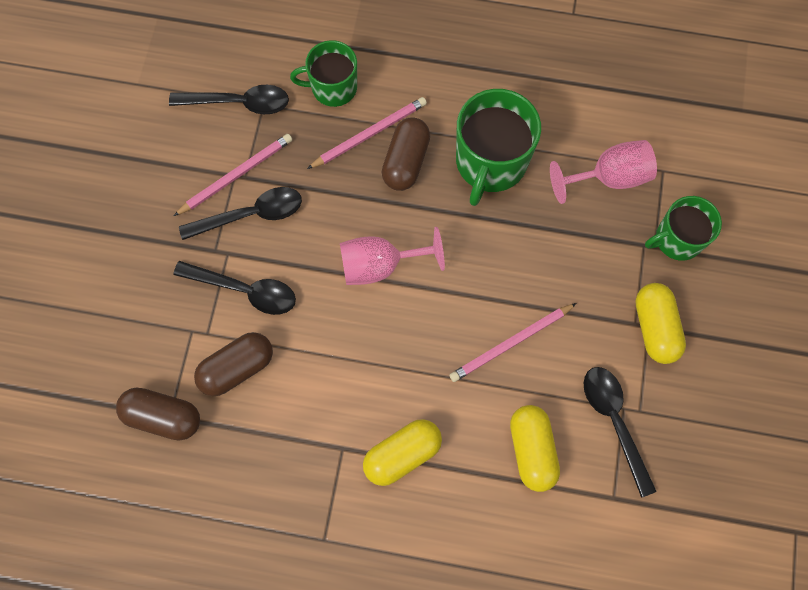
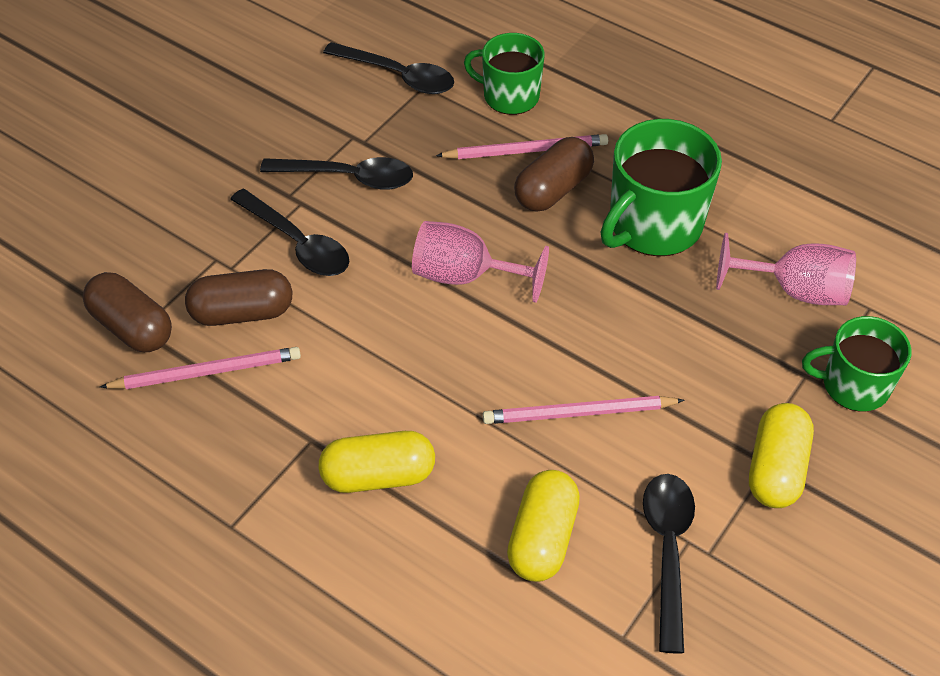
camera: 25 degrees right, 20 degrees down
pink pencil [174,134,292,216] -> pink pencil moved to [100,347,301,389]

